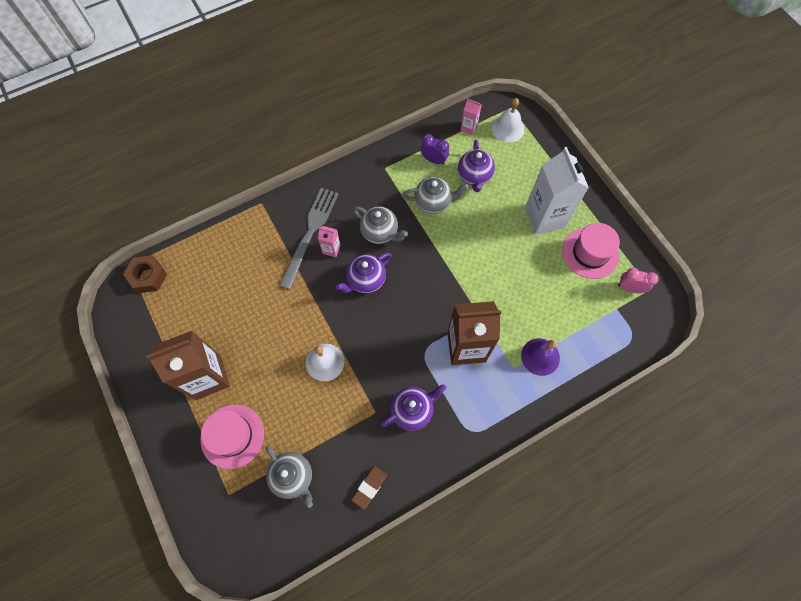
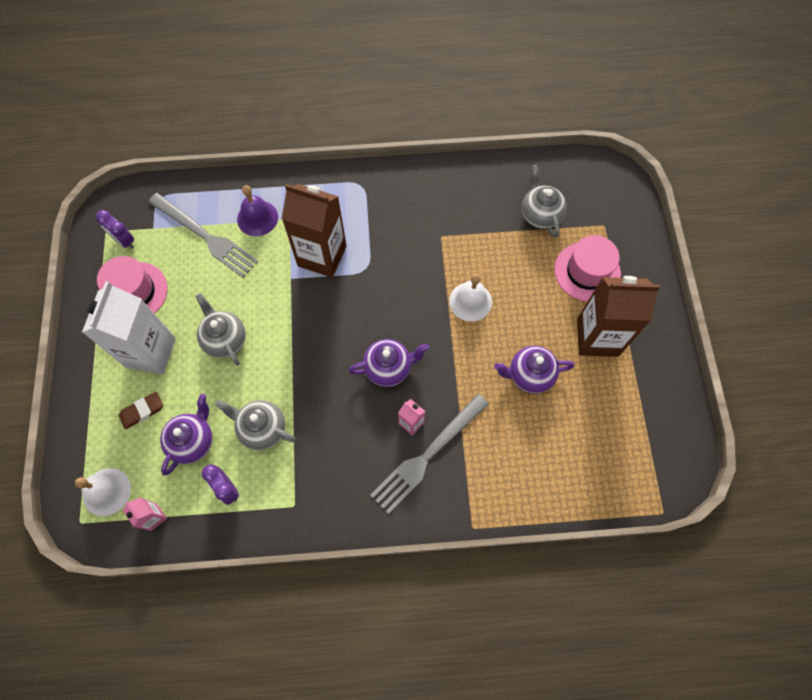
camera: 155 degrees left, 0 degrees up
brown nut [123,255,167,293] -> none
brown eraser [352,466,387,509] -> brown eraser moved to [119,392,163,429]
grey teapot [353,206,408,244] -> grey teapot moved to [196,293,246,366]
purple teapot [381,384,446,431] -> purple teapot moved to [494,346,574,394]
pink clock [618,268,659,293] -> purple clock [95,210,134,249]
none -> grey fork [148,193,258,278]

